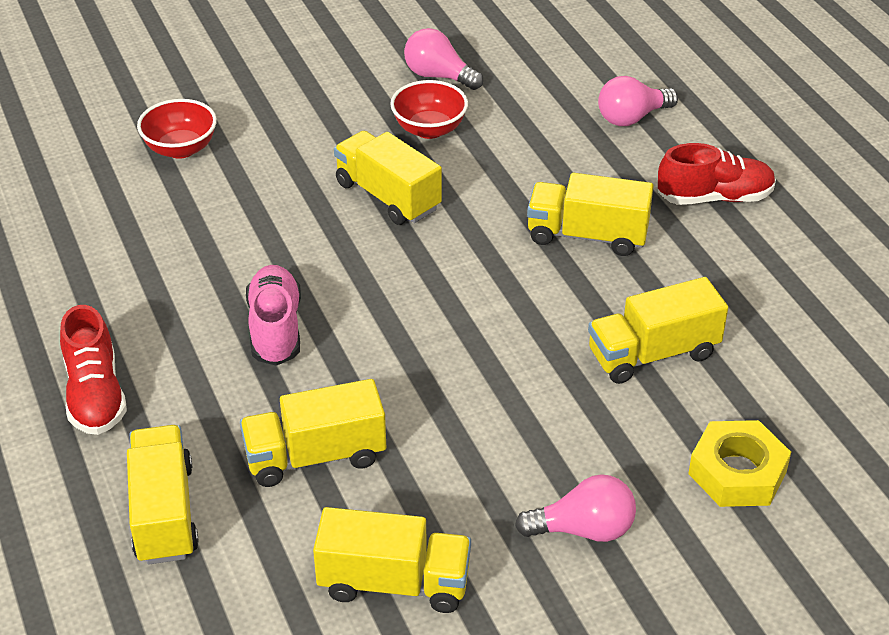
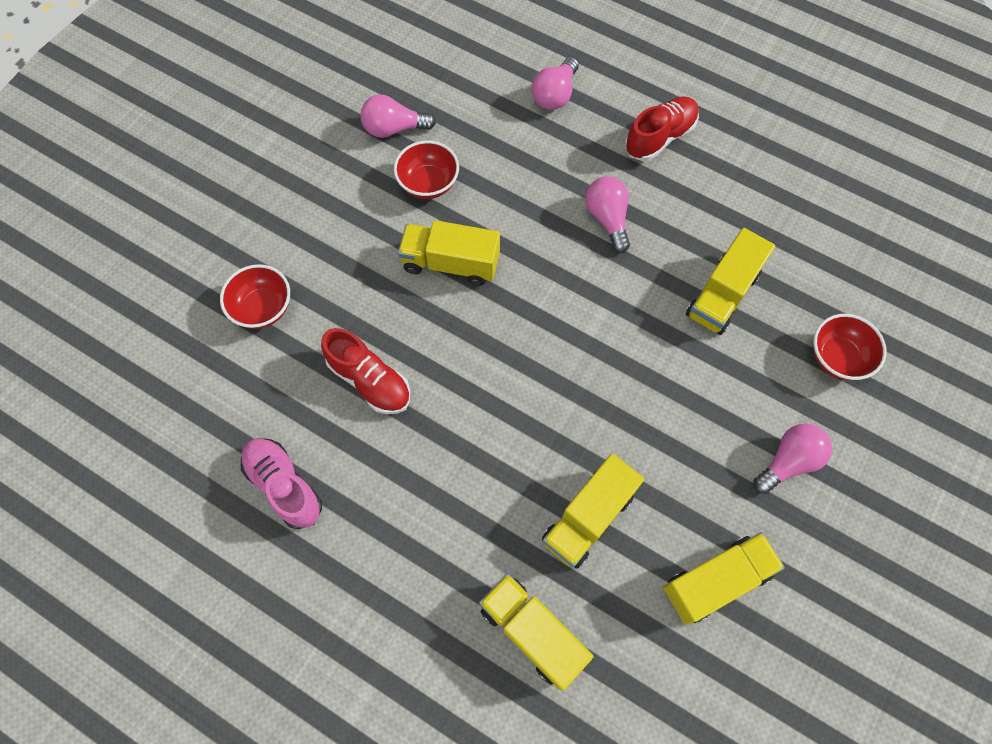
camera: 35 degrees left, 25 degrees up
red shoe [60,305,127,435] -> red shoe moved to [321,328,410,414]
pink shoe [246,265,301,366] -> pink shoe moved to [241,438,322,529]
yellow truck [527,173,654,256] -> pink light bulb [585,176,630,253]
yellow nut [688,420,791,507] -> red bowl [813,314,886,380]

